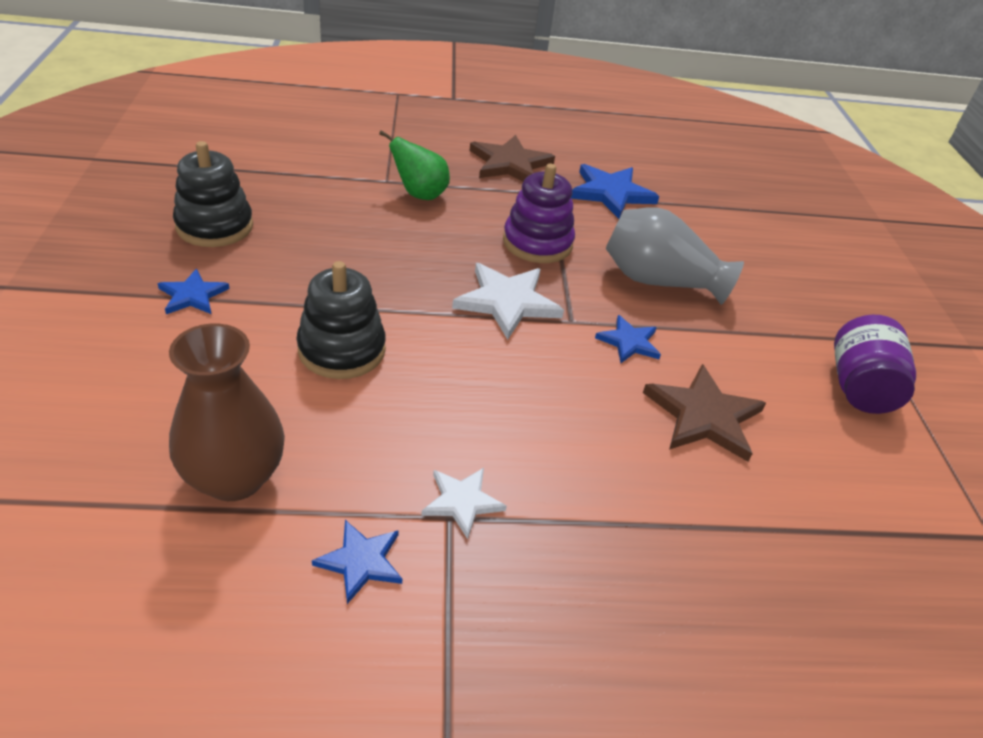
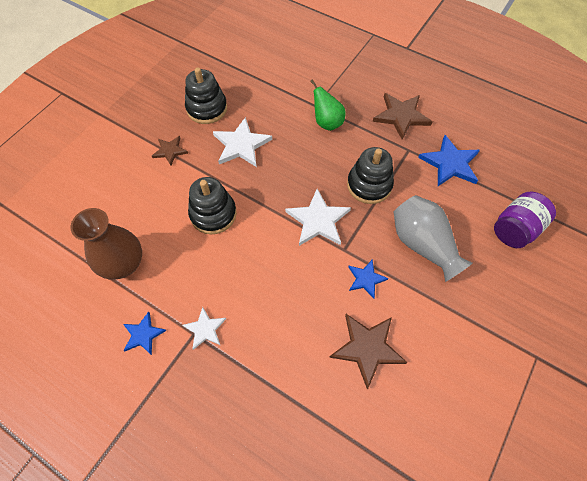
camera: 40 degrees right, 20 degrees up
blue star [158,269,230,314] -> brown star [152,136,188,165]
purple stacking toy [503,164,575,263] -> black stacking toy [347,147,394,204]
purple jar [834,315,916,414] -> purple jar moved to [494,192,556,248]
none -> white star [213,117,272,167]

